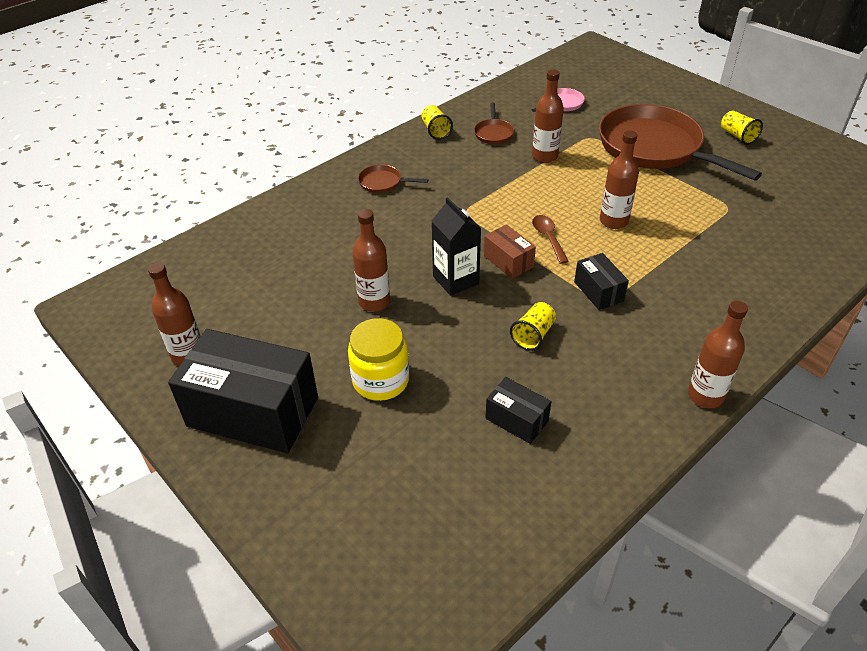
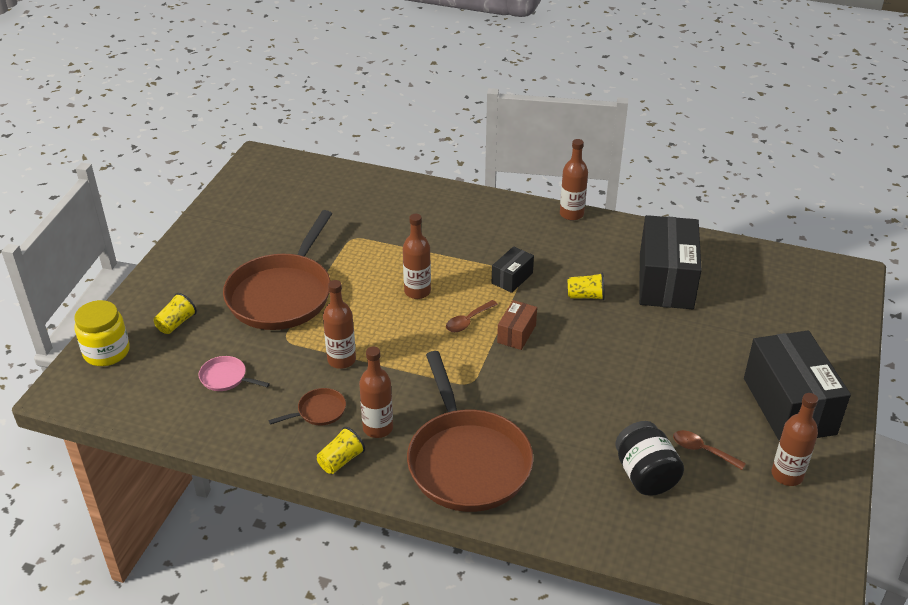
camera: 120 degrees left, 5 degrees down
yellow jar [348,318,409,401] -> yellow jar moved to [74,300,130,366]
brown bottle [352,209,390,312] -> brown bottle moved to [359,347,393,438]
brown pan [358,165,428,193] -> brown pan [407,351,534,512], size x2.48
black carton [432,197,481,296] -> none
black box [485,377,552,444] -> black box [639,215,702,309], size x2.13
yellow cup [721,110,763,145] -> yellow cup moved to [154,293,197,334]
none -> black jar [615,421,684,496]
none -> brown spoon [673,430,746,470]

